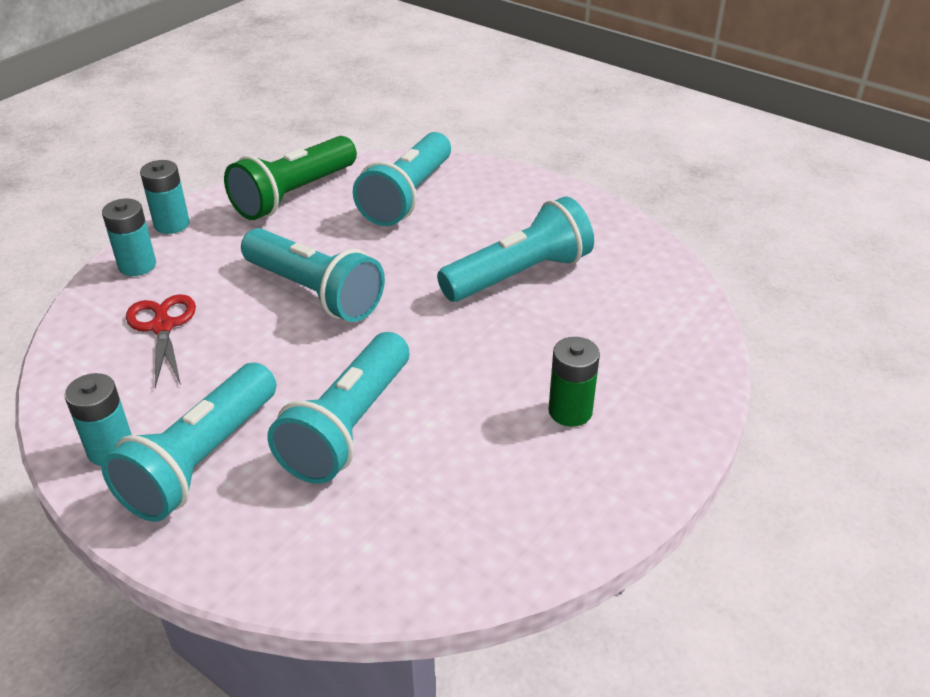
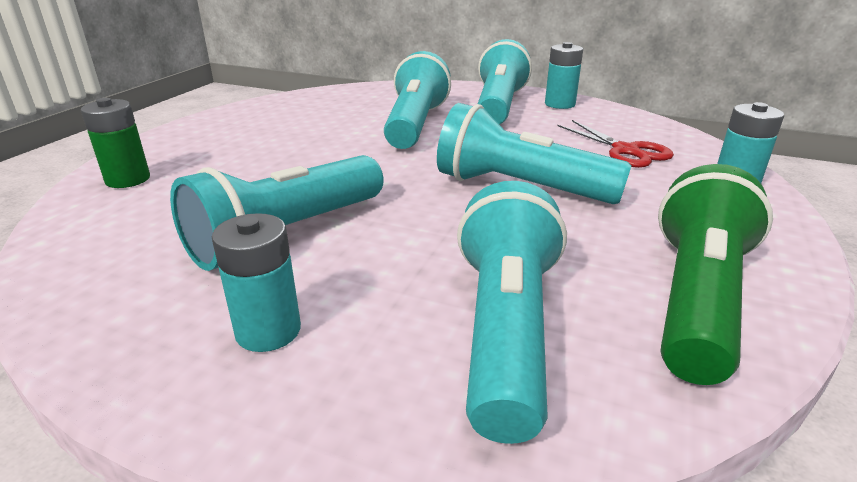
camera: 165 degrees right, 10 degrees down
turquoise battery [140,160,190,234] -> turquoise battery moved to [212,213,301,352]
green battery [548,337,600,427] -> green battery moved to [81,98,150,188]

